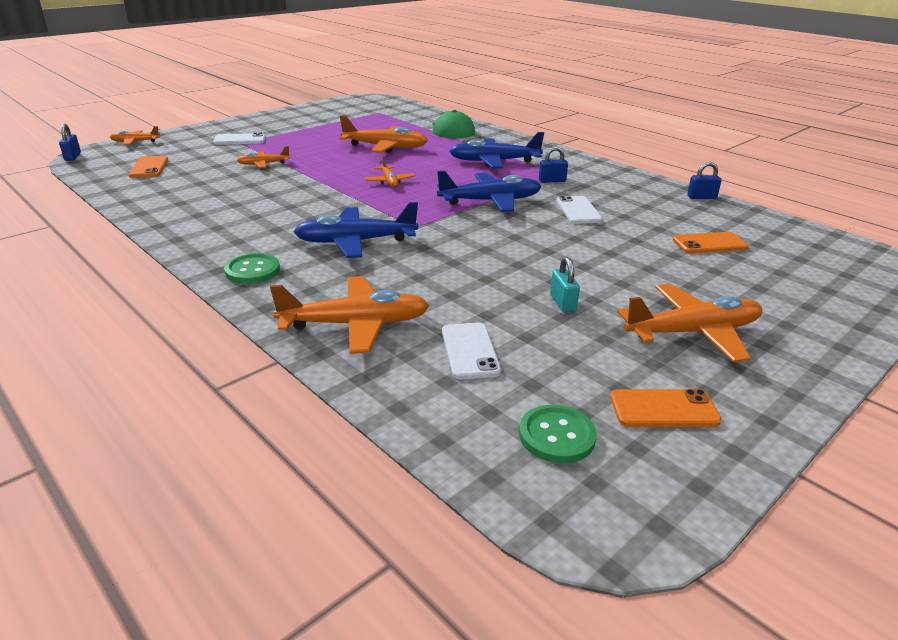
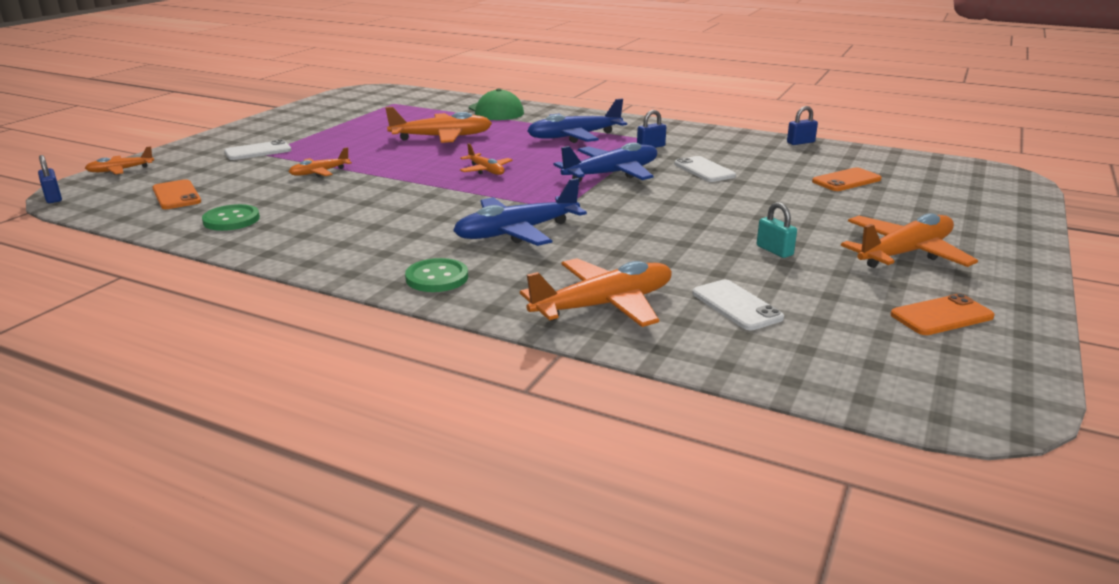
camera: 20 degrees left, 5 degrees down
green button [519,405,597,463] -> green button moved to [202,204,260,231]

